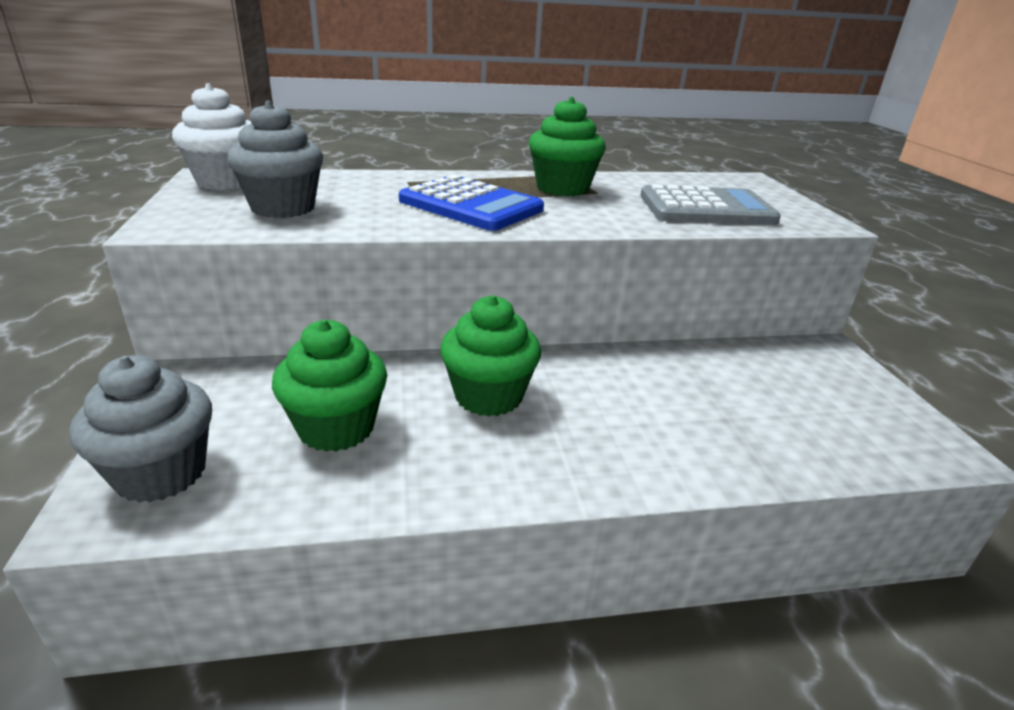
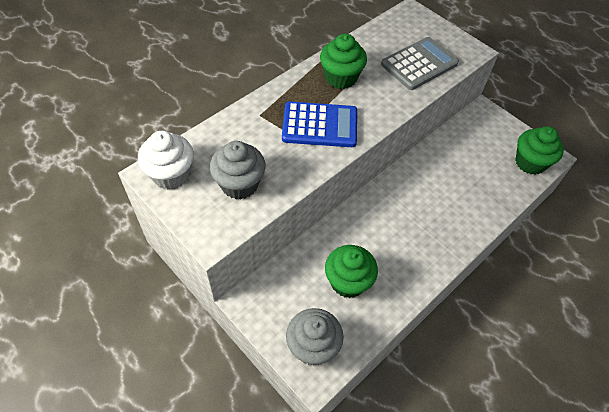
camera: 35 degrees left, 25 degrees up
green cupcake [440,295,541,417] -> green cupcake moved to [515,126,564,175]

